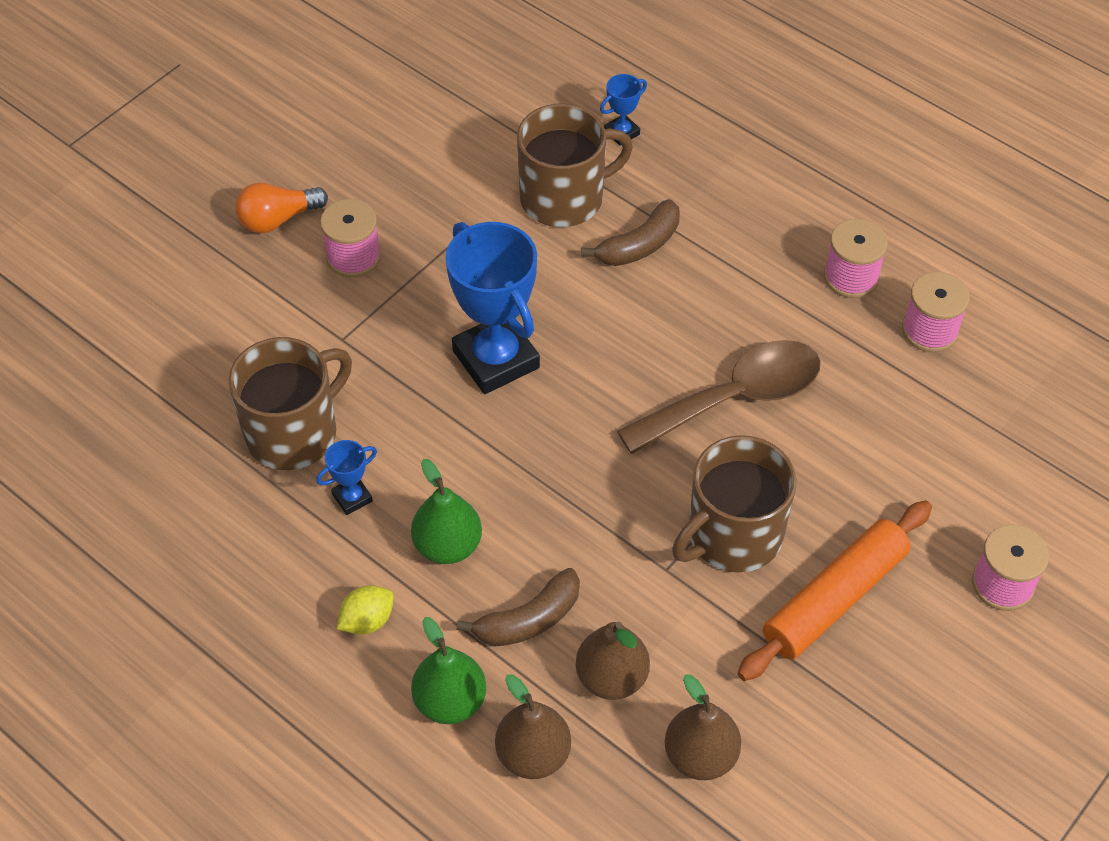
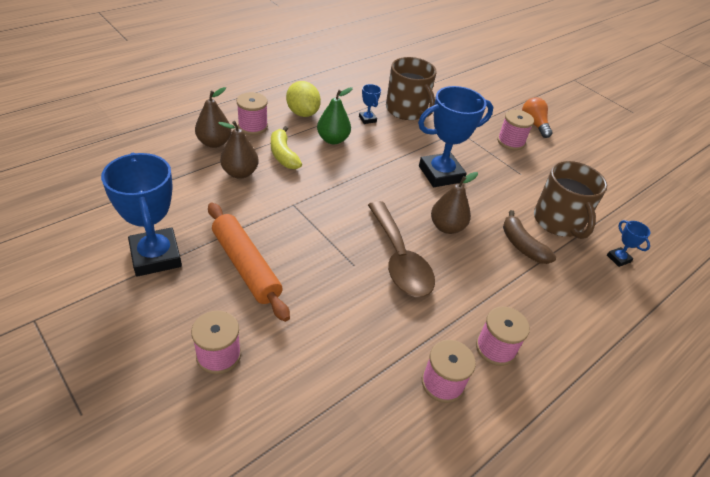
camera: 95 degrees right, 10 degrees down
yellow lemon [337,585,394,635] -> yellow lemon [286,81,321,117], size x1.61
green pear [411,617,486,724] -> pink spool [237,92,268,135]
brown banana [457,568,580,647] -> yellow banana [271,126,302,169]
brown pear [665,674,741,780] -> brown pear moved to [431,172,478,234]
brown mug [672,435,796,573] -> none
none -> blue trophy [101,153,182,277]

